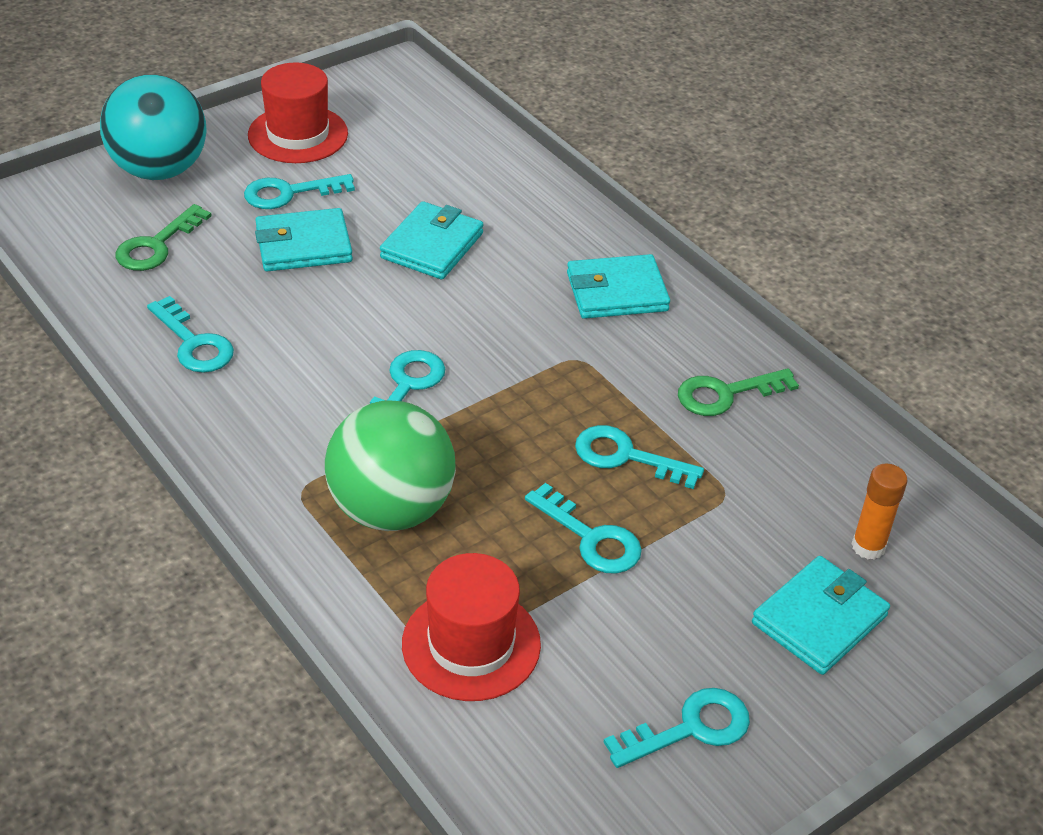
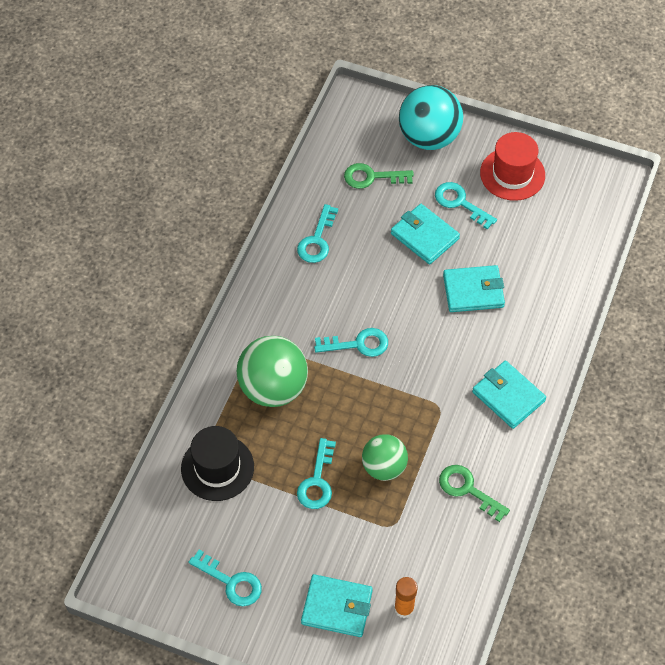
camera: 60 degrees right, 15 degrees up
red hat [402,553,541,701] -> black hat [181,426,254,501]
turquoise key [575,425,704,489] -> green ball [362,434,408,481]

